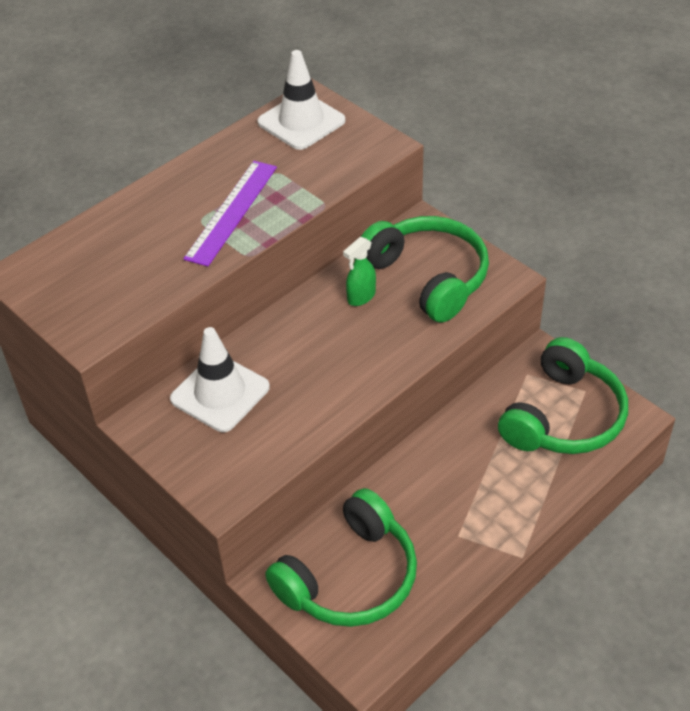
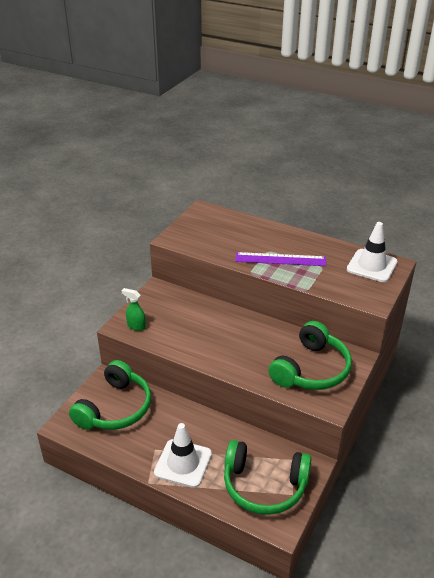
camera: 70 degrees right, 10 degrees down
white traffic cone [170,327,270,432] -> white traffic cone moved to [154,423,212,488]
green headphones [265,488,417,627] -> green headphones turned 90 degrees counterclockwise [69,360,151,430]
green spray bottle [343,237,376,306] -> green spray bottle moved to [122,288,146,331]

